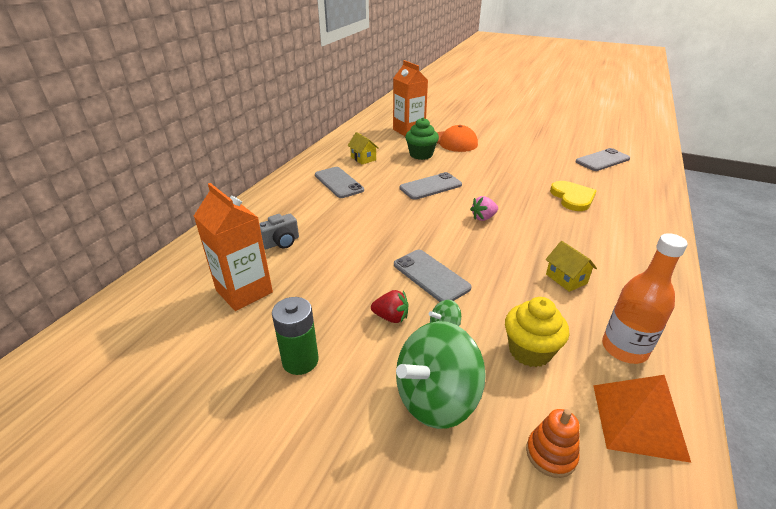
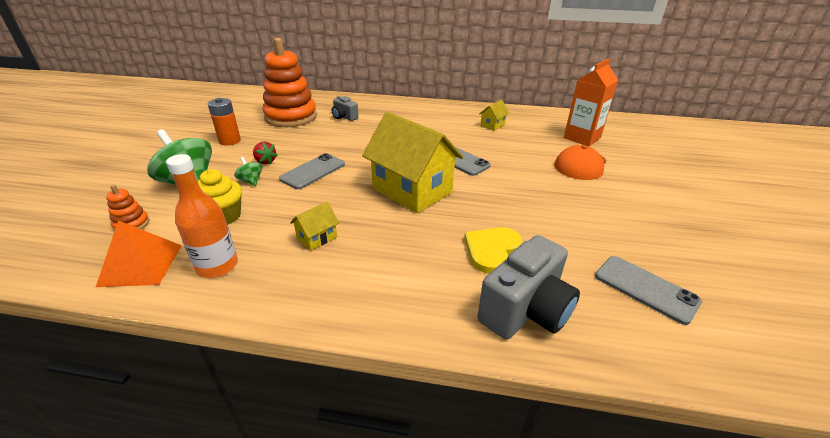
camera: 75 degrees right, 0 degrees up
orange carton [194,183,273,311] -> orange stacking toy [262,38,317,127]
green battery [272,297,319,375] -> orange battery [208,98,241,145]
grey phone [315,167,364,198] -> none
red strawberry [371,290,408,323] -> red strawberry turned 45 degrees counterclockwise [253,141,278,164]
green cupcake [405,118,439,160] -> none
pink strawberry [470,196,498,221] -> yellow house [362,112,463,213]
yellow heart [550,181,596,211] -> yellow heart turned 150 degrees clockwise [464,227,522,273]
none -> grey camera [478,235,580,340]

